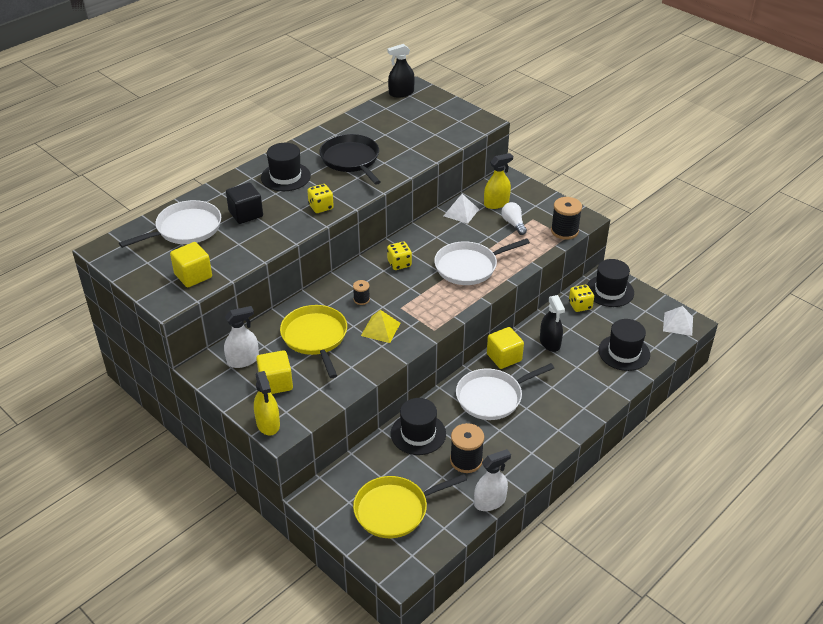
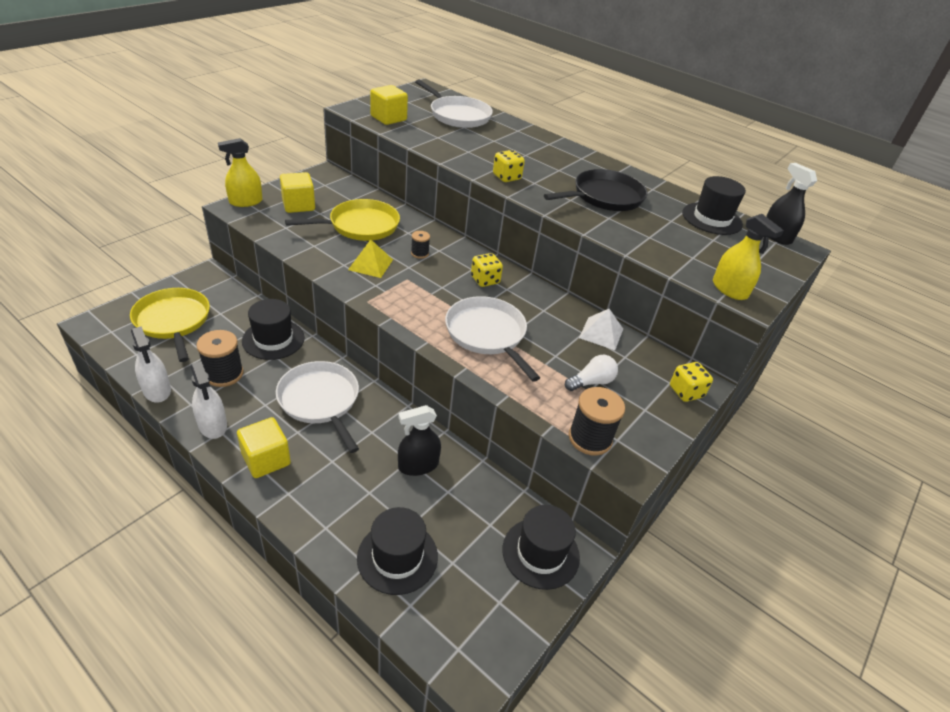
camera: 80 degrees right, 0 degrees up
white spray bottle [224,306,259,368] -> white spray bottle moved to [190,361,227,439]
black cube [226,182,263,224] -> none
black hat [261,143,311,191] -> black hat moved to [682,176,746,235]
yellow spray bottle [484,153,513,209] -> yellow spray bottle moved to [713,214,784,300]
yellow cube [487,327,524,369] -> yellow cube moved to [237,417,291,478]
yellow dice [569,285,594,312] -> yellow dice moved to [670,362,713,402]
white pyramid [663,306,693,336] -> none

